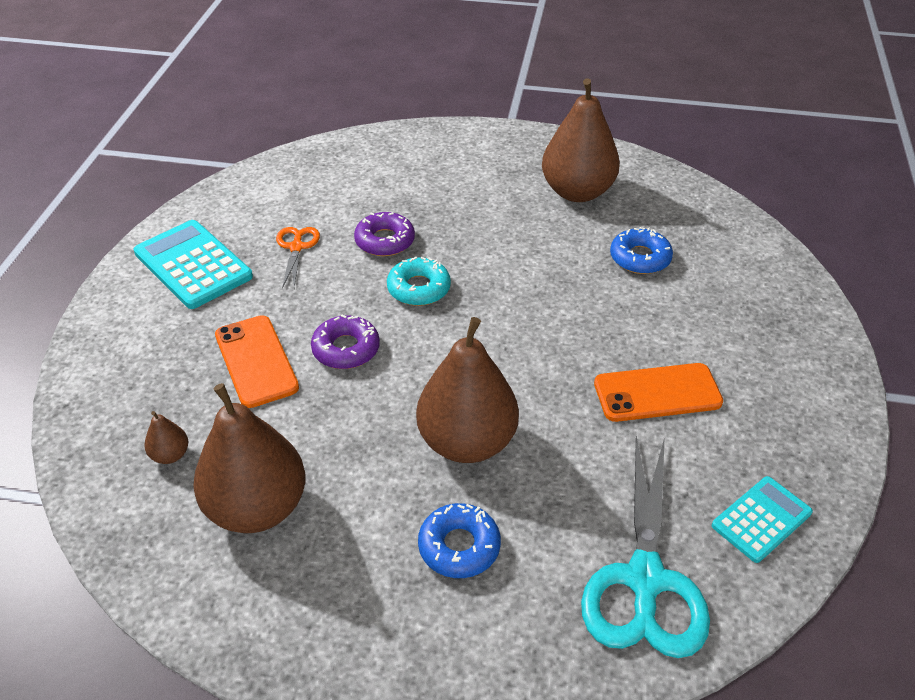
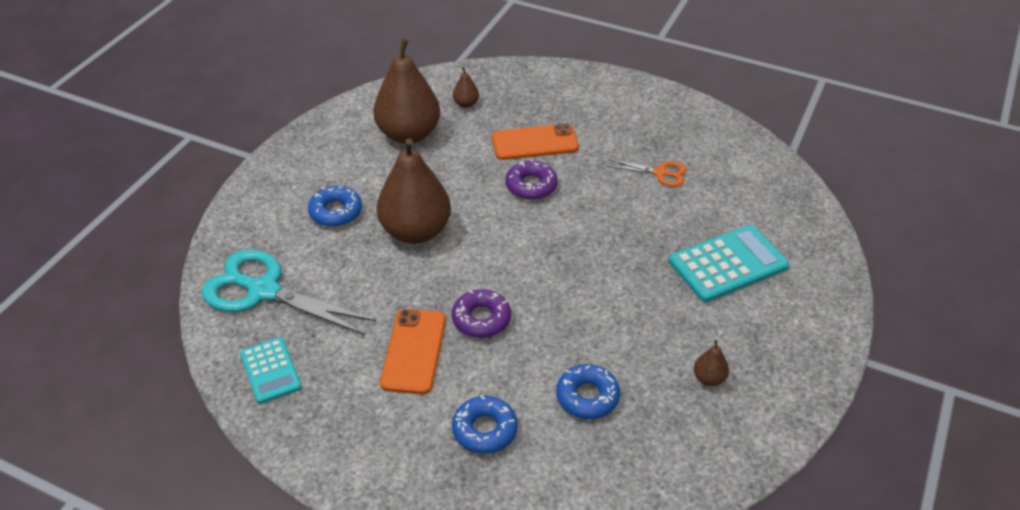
camera: 105 degrees right, 0 degrees up
turquoise calculator [133,220,253,309] -> turquoise calculator moved to [669,225,789,302]
purple donut [354,212,415,256] -> purple donut moved to [452,289,511,338]
turquoise donut [387,257,451,306] -> none
brown pear [542,78,620,202] -> brown pear [694,340,729,386], size x0.41
none -> blue donut [452,395,518,454]

